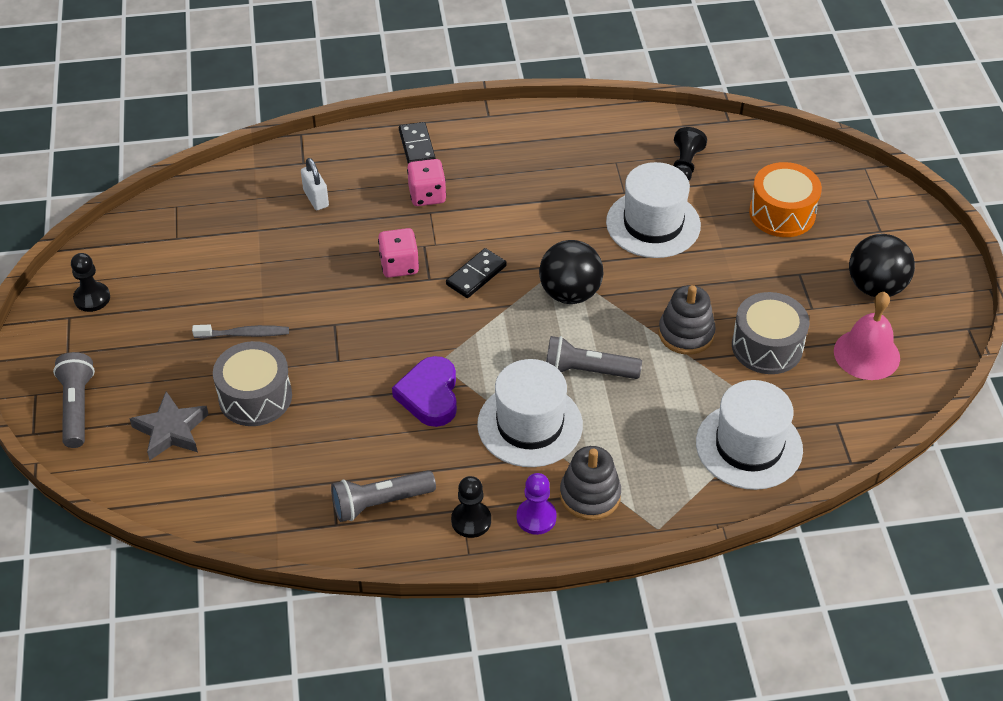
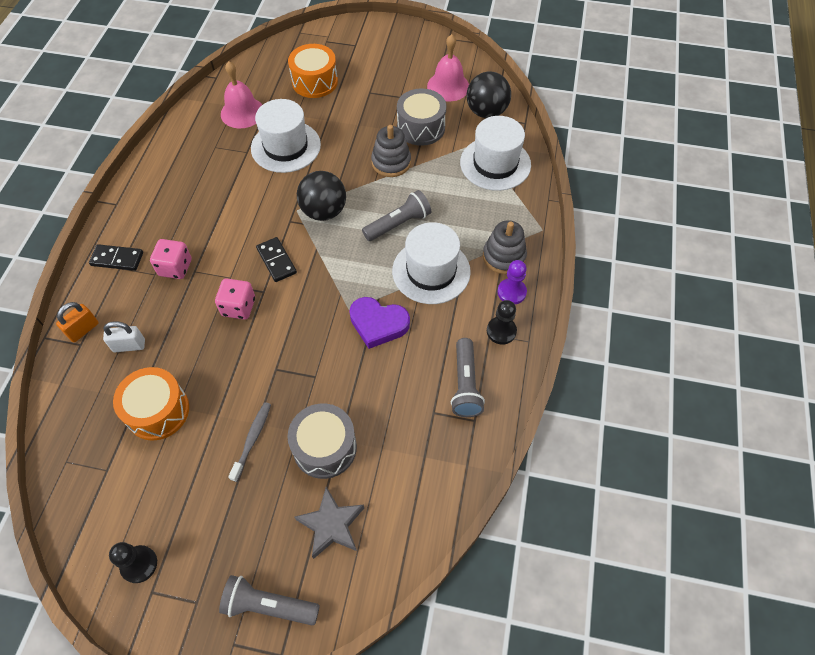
camera: 70 degrees left, 10 degrees up
grey flashlight [546,336,642,379] -> grey flashlight turned 150 degrees counterclockwise [362,190,431,241]
black pawn [674,127,707,181] -> pink bell [221,61,262,128]
black ball [849,234,915,297] -> black ball moved to [467,71,511,118]
none -> orange padlock [56,302,99,342]
none -> orange drum [113,367,189,441]

